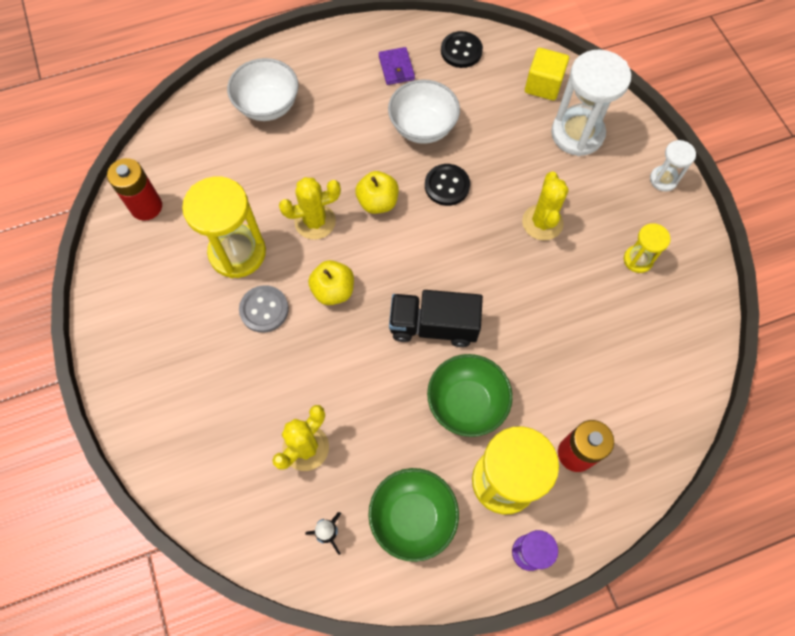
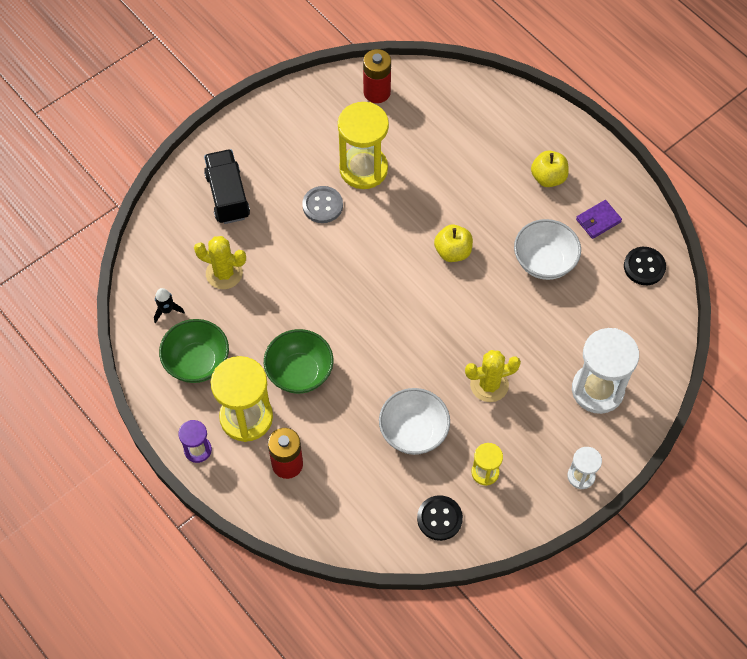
camera: 70 degrees right, 5 degrees down
white bowl [227,58,299,121] -> white bowl moved to [379,388,450,455]
yellow cactus [279,177,341,240] -> none
yellow apple [308,260,354,305] -> yellow apple moved to [531,151,569,187]
black truck [389,290,483,347] -> black truck moved to [204,149,250,224]
black button [425,164,470,206] -> black button moved to [417,495,463,541]
yellow cube [525,48,569,100] -> none

